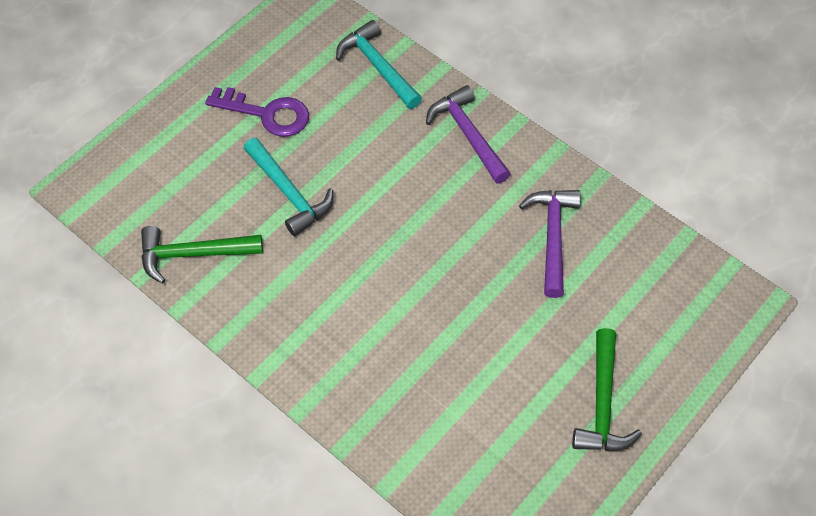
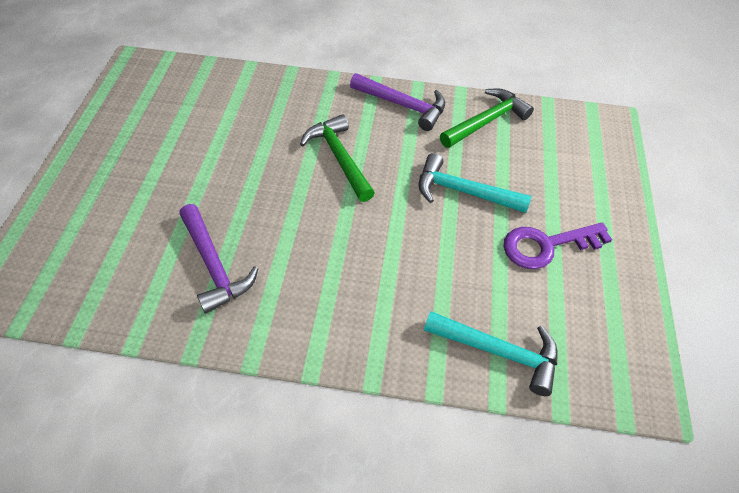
camera: 145 degrees right, 5 degrees down
purple hammer [426,85,511,184] -> purple hammer moved to [350,73,445,131]
green hammer [572,328,642,451] -> green hammer moved to [300,114,375,202]

